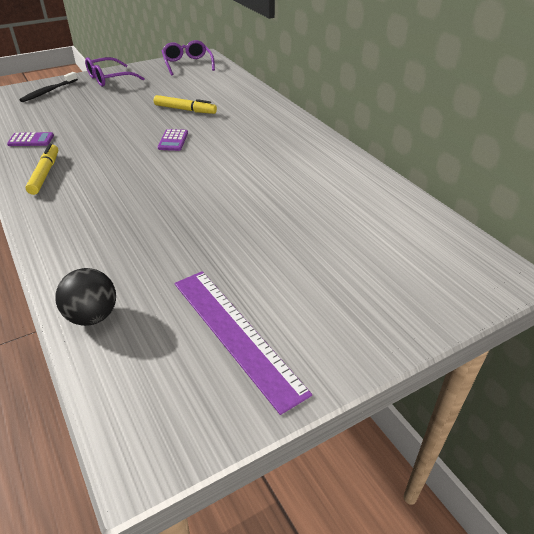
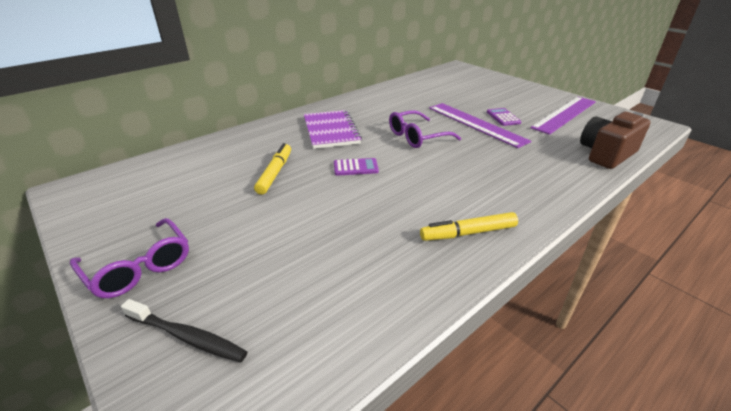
camera: 100 degrees left, 5 degrees down
purple calculator [7,132,54,146] -> purple calculator moved to [487,108,521,126]
black ball [55,268,116,326] -> brown camera [580,112,651,169]
purple glasses [162,40,215,75] -> purple glasses moved to [389,110,461,148]
none -> purple notebook [304,110,362,149]
none -> purple ruler [429,103,531,148]

